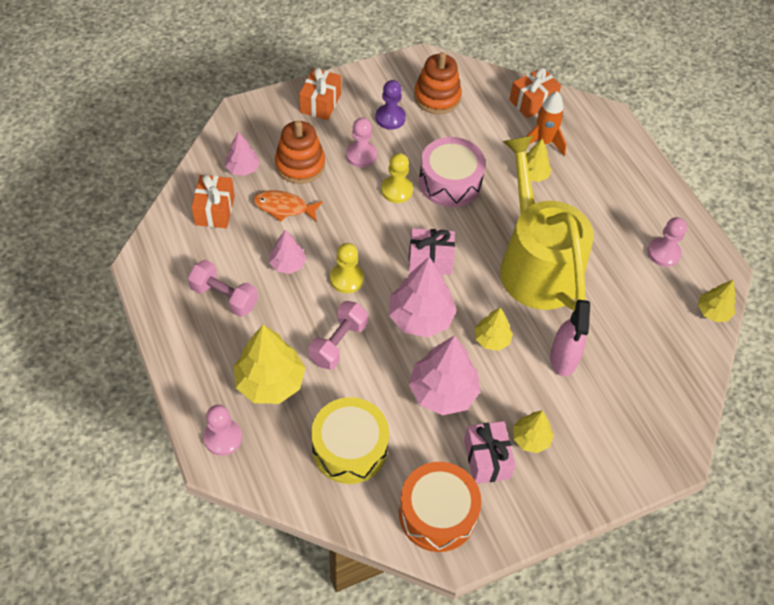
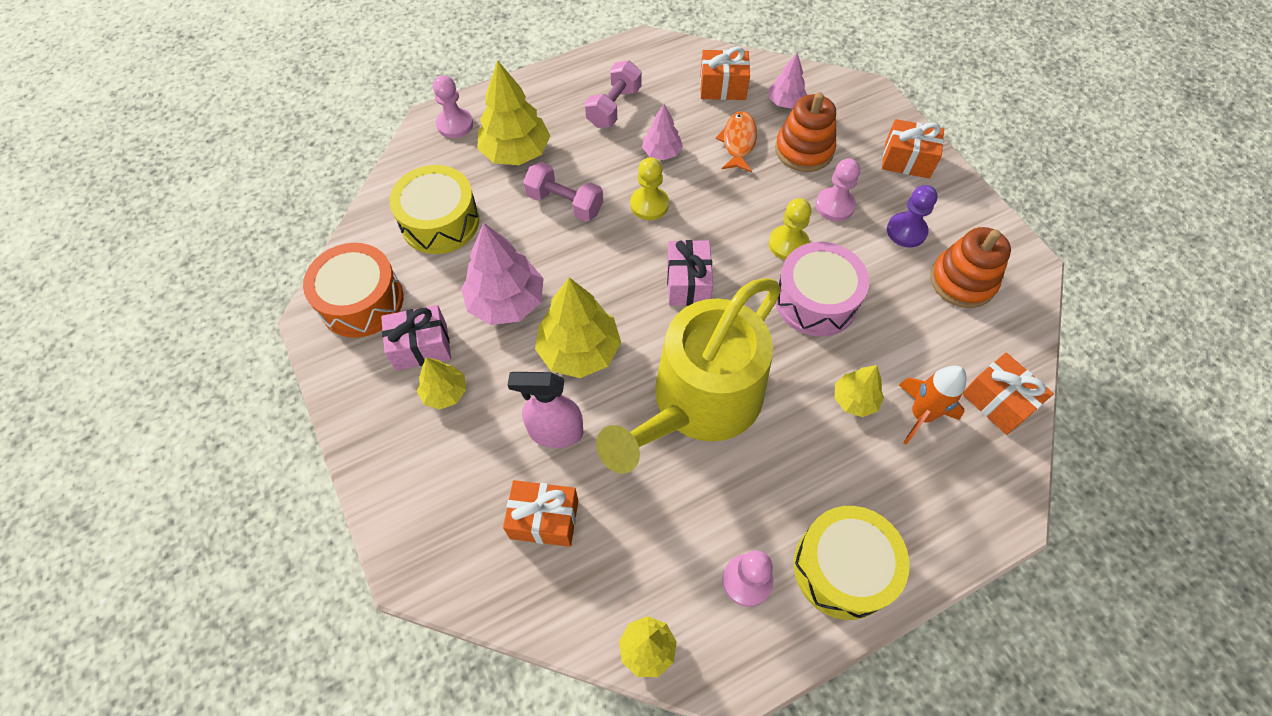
camera: 90 degrees right, 5 degrees up
pink tree [389,257,457,338] -> none
yellow tree [475,307,513,351] -> yellow tree [535,277,621,378], size x1.78
yellow watering can [500,135,594,311] -> yellow watering can turned 150 degrees clockwise [596,278,781,474]
none -> orange gift [503,480,578,547]
none -> yellow drum [794,506,909,620]

